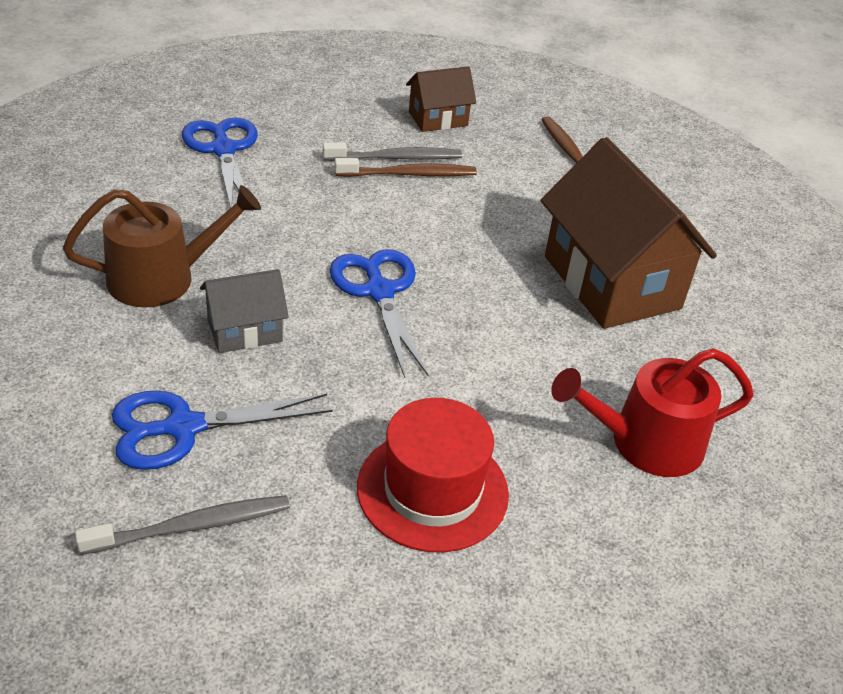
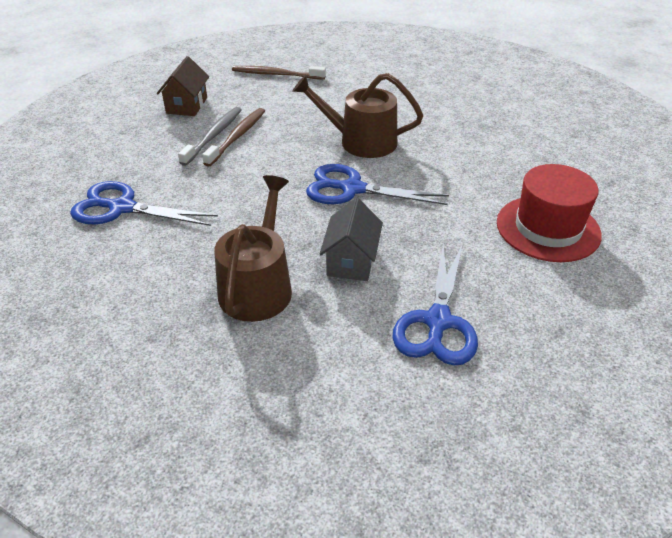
camera: 55 degrees left, 0 degrees up
grey toothbrush [75,495,290,555] -> none
brown house [540,137,717,329] -> none
red watering can [551,348,754,477] -> none
none -> brown watering can [292,73,423,158]

